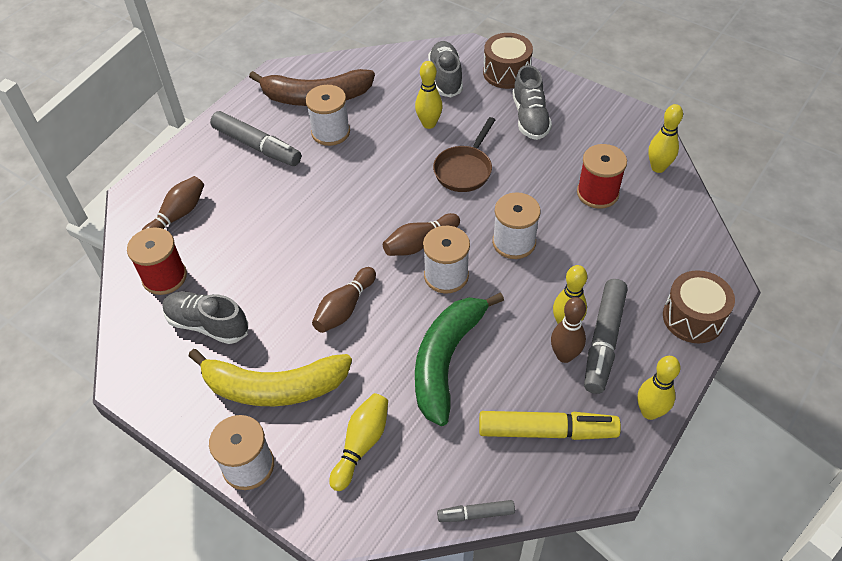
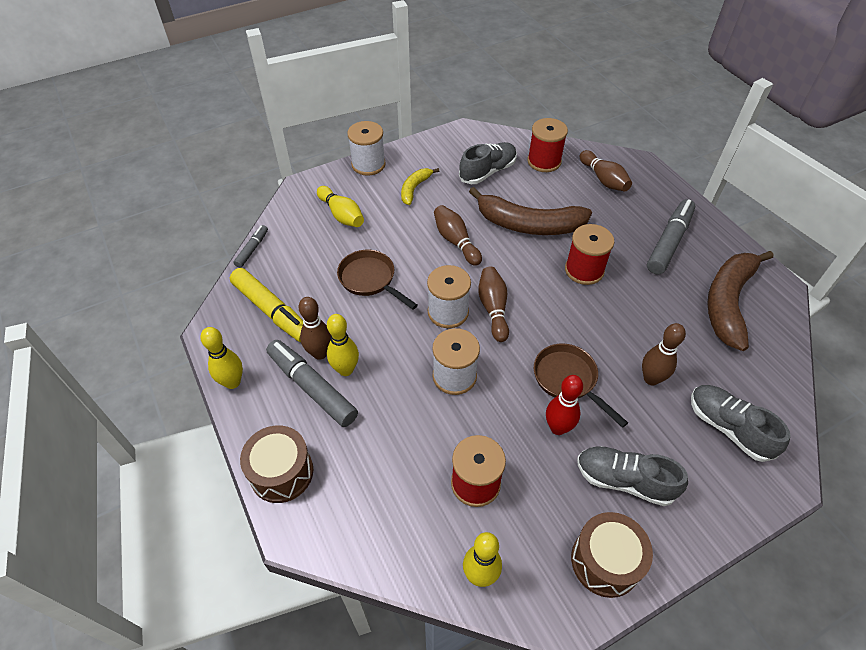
camera: 115 degrees right, 0 degrees up
yellow banana [189,349,352,406] -> yellow banana [401,168,439,205], size x0.51
grey marker [210,111,301,166] -> grey marker turned 150 degrees clockwise [647,199,695,274]
white spool [305,85,350,146] -> none
yellow bowling pin [415,61,443,129] -> brown bowling pin [642,323,686,385]
green banana [415,292,504,426] -> brown pan [337,250,418,310]
grey shoe [428,41,463,97] -> grey shoe turned 150 degrees counterclockwise [691,385,790,462]
yellow marker [479,411,621,440] -> yellow marker turned 75 degrees counterclockwise [230,268,303,342]
brown drum [483,33,533,89] -> brown drum moved to [571,512,653,598]
none -> brown banana [469,187,592,235]
none -> red bowling pin [546,375,583,435]
none -> red spool [565,224,614,285]

